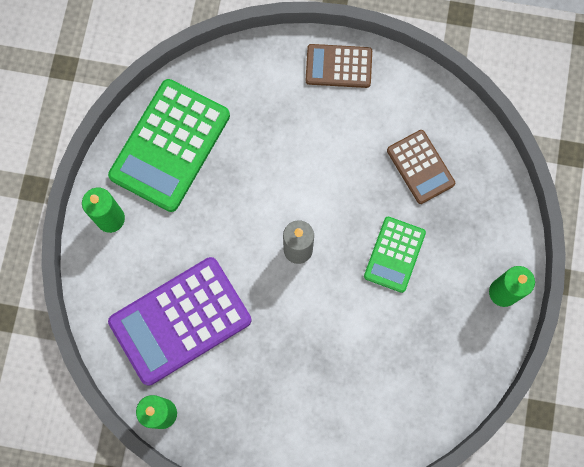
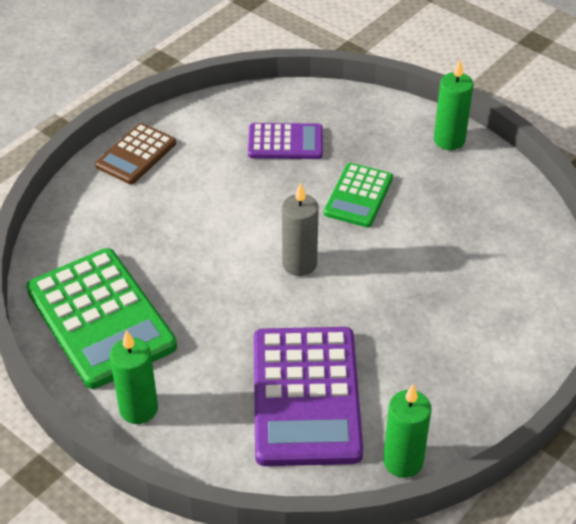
camera: 60 degrees left, 30 degrees down
green calculator [364,217,426,293] -> green calculator turned 60 degrees clockwise [324,163,393,227]
brown calculator [387,130,455,204] -> purple calculator [248,123,323,159]

